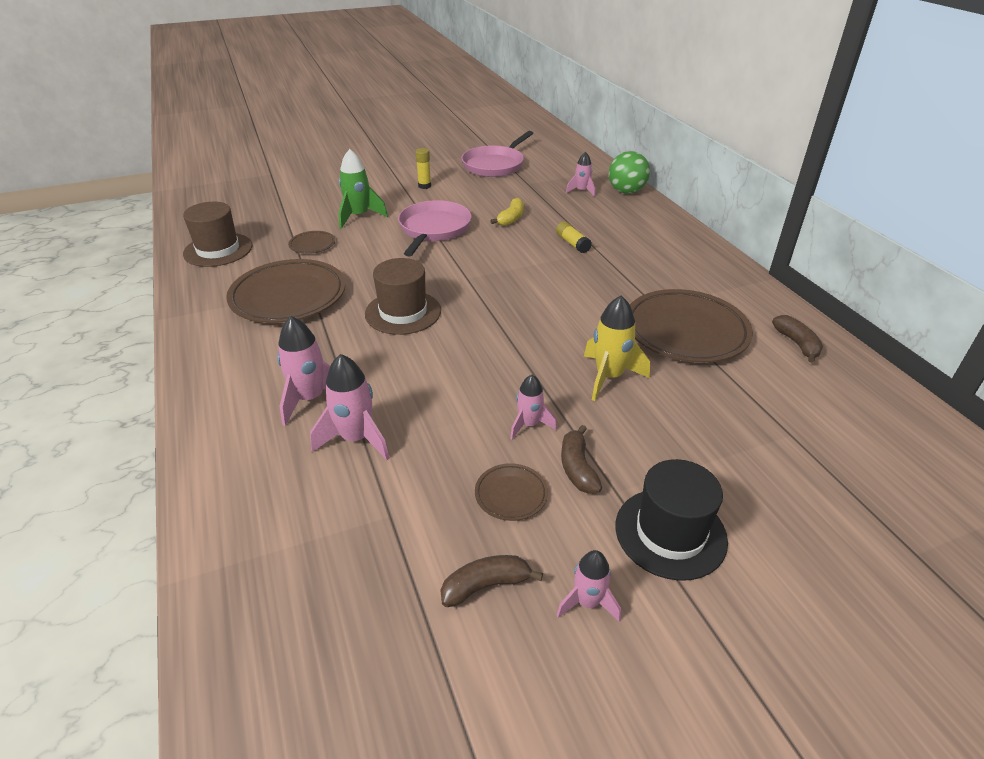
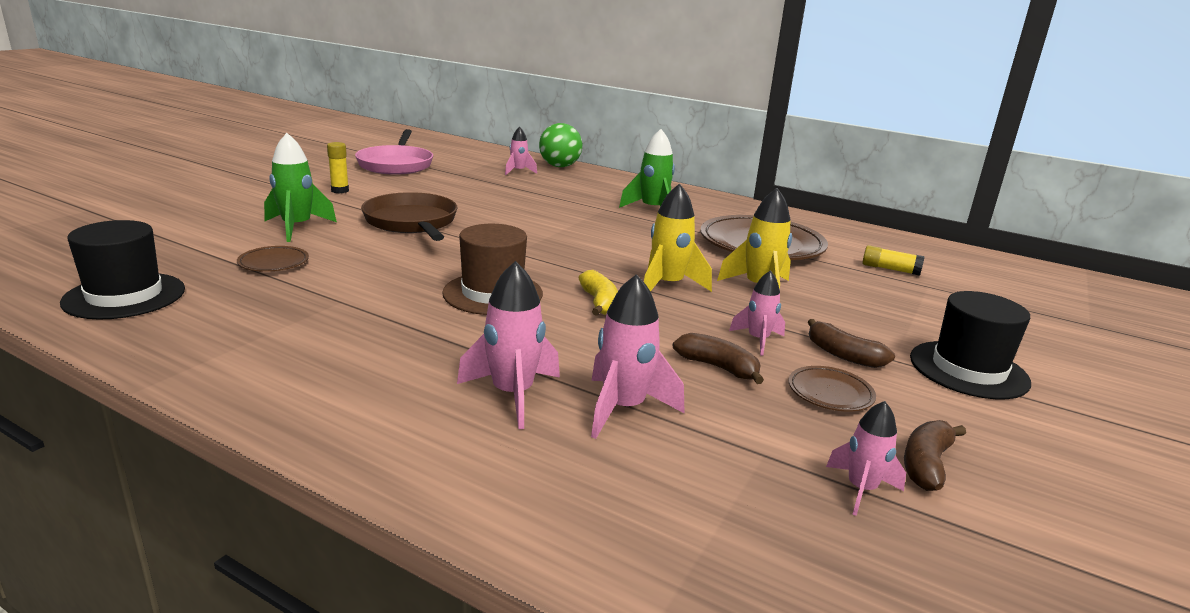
camera: 40 degrees left, 15 degrees down
brown hat [183,202,252,267] -> black hat [60,220,185,319]
brown plate [226,259,346,323] -> none
pink pan [398,200,472,257] -> brown pan [361,192,457,241]
yellow banana [490,198,524,226] -> yellow banana moved to [578,270,618,316]
yellow glue stick [556,221,592,253] -> yellow glue stick moved to [862,245,925,276]
pink rocket [557,550,621,622] -> pink rocket moved to [826,401,906,516]
brown banana [772,315,823,363] -> brown banana moved to [673,333,764,384]
none -> green rocket [619,129,675,208]
none -> yellow rocket [644,183,712,292]

